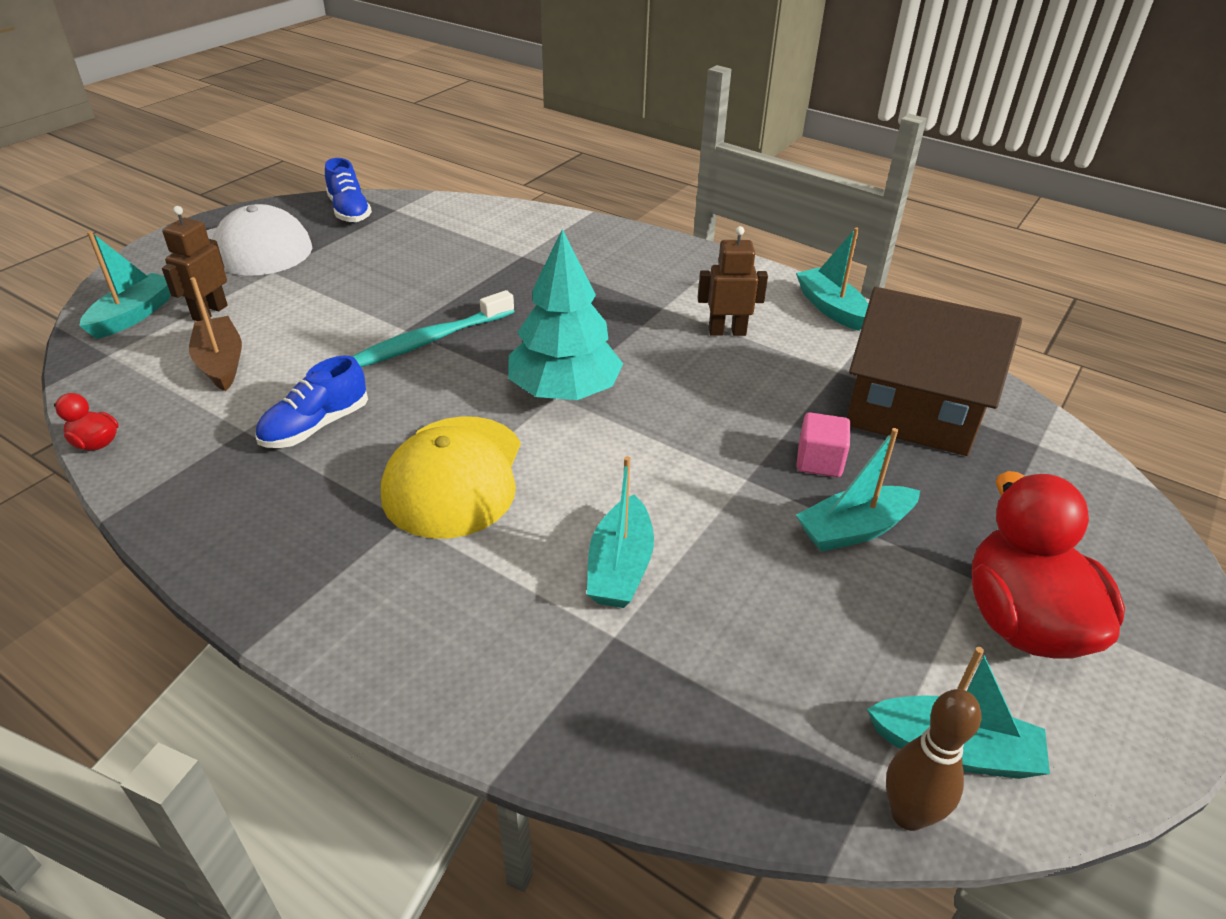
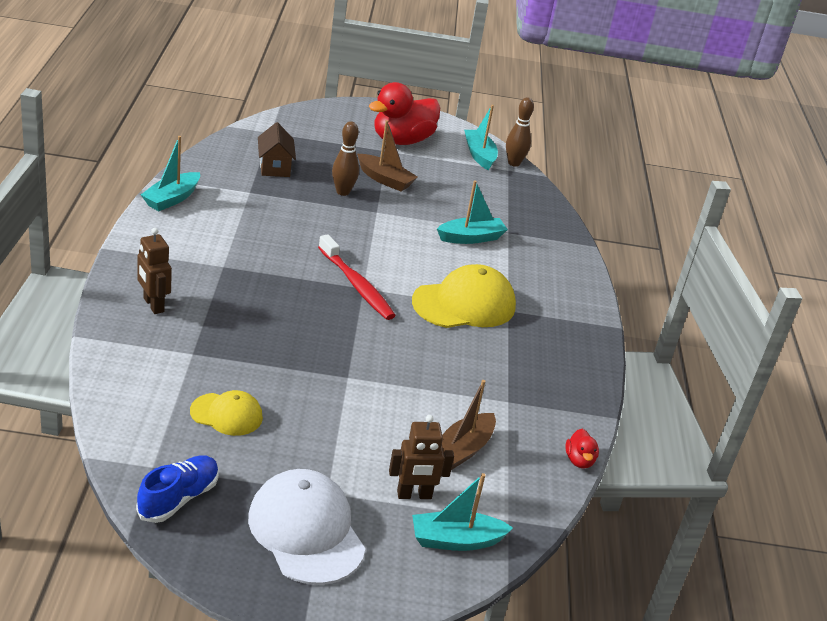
camera: 125 degrees left, 5 degrees down
blue shoe [255,355,368,448] -> none
turquoise toothbrush [352,290,514,367] -> none
turquoise tree [508,229,623,400] -> red toothbrush [318,234,396,320]
brown robot [698,226,768,336] -> brown robot moved to [137,228,172,314]
turquoise boat [796,428,920,552] -> brown boat [357,120,417,191]
pink cube [797,412,850,477] -> brown bowling pin [332,121,359,196]
brown house [847,287,1022,456] -> brown house [258,122,296,177], size x0.52
none -> yellow cap [190,390,263,436]

